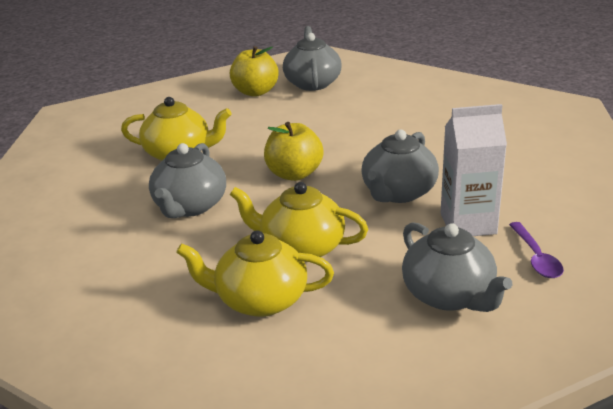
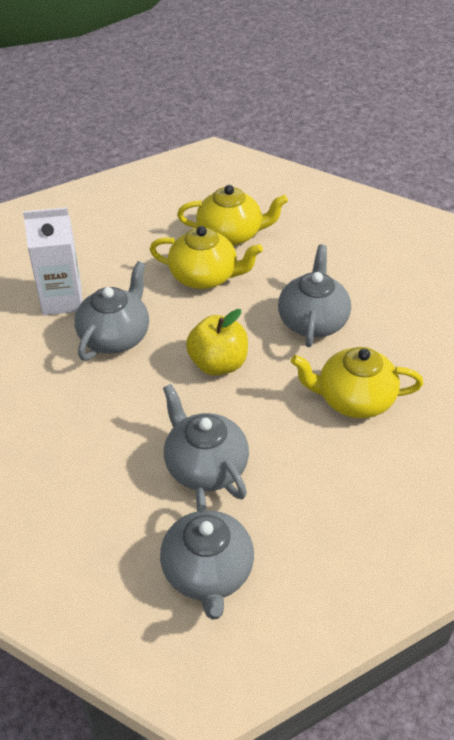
camera: 175 degrees right, 15 degrees up
yellow apple [230,46,279,97] -> none
grey teapot [402,222,512,312] -> grey teapot moved to [163,384,249,499]
purple spoon [509,222,564,278] -> none

